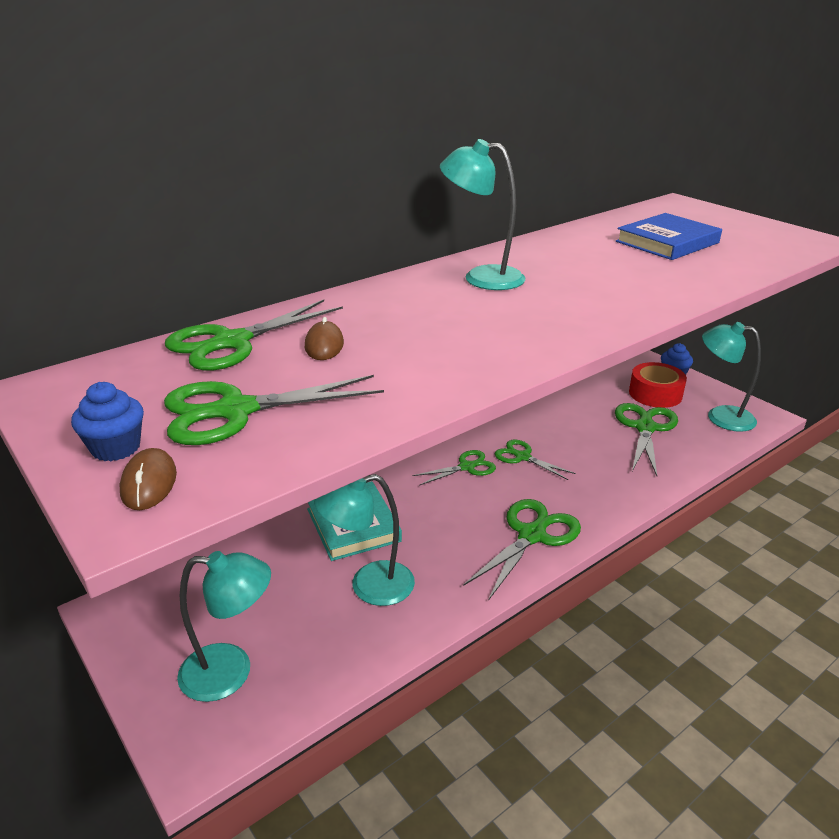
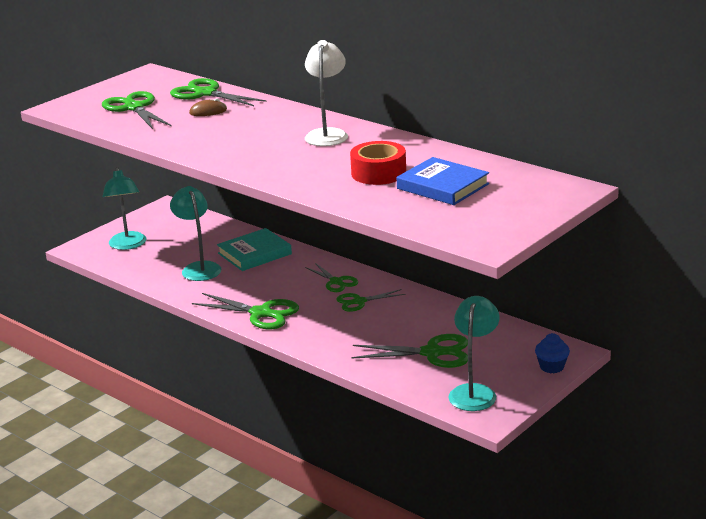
camera: 80 degrees right, 5 degrees down
blue cupcake [71,382,144,462] -> none
brown mouse [120,448,177,510] -> none
turquoise lamp [440,139,525,290] -> white lamp [305,40,348,146]
green scissors [495,440,576,480] -> green scissors turned 135 degrees counterclockwise [336,289,405,312]
red tape [629,362,687,408] -> red tape moved to [350,141,406,185]

